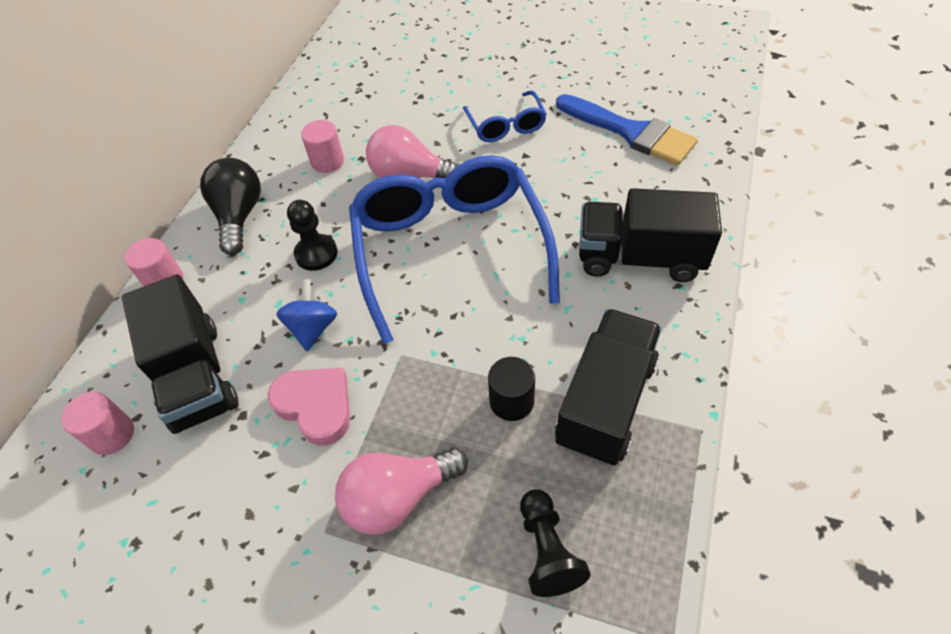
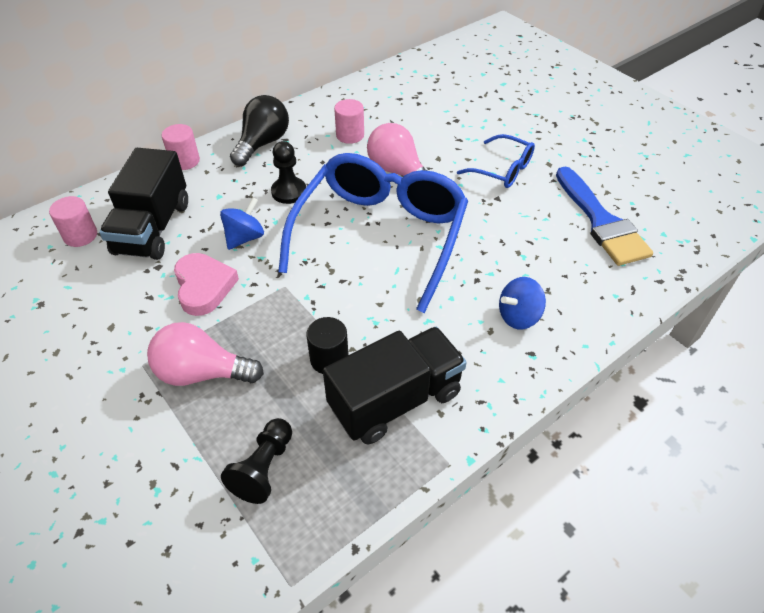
camera: 30 degrees right, 5 degrees down
blue glasses [463,91,547,142] -> blue glasses turned 75 degrees counterclockwise [457,134,535,188]
black truck [579,188,722,282] -> blue spinning top [499,277,546,329]

